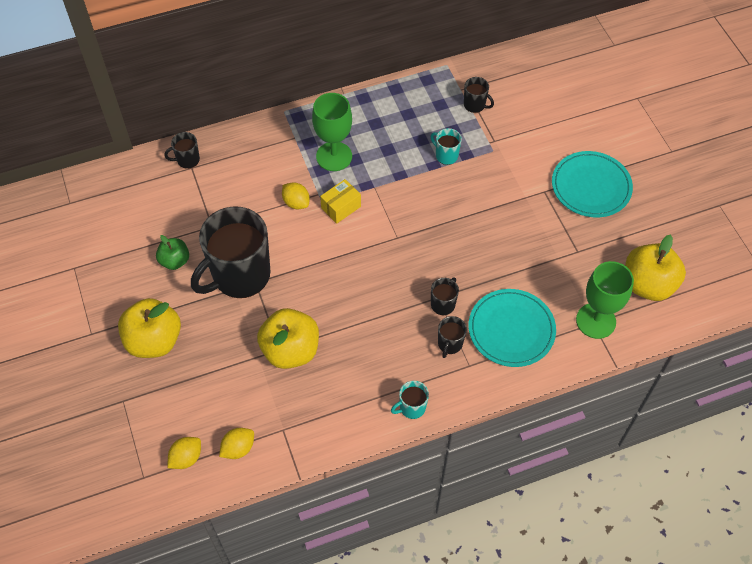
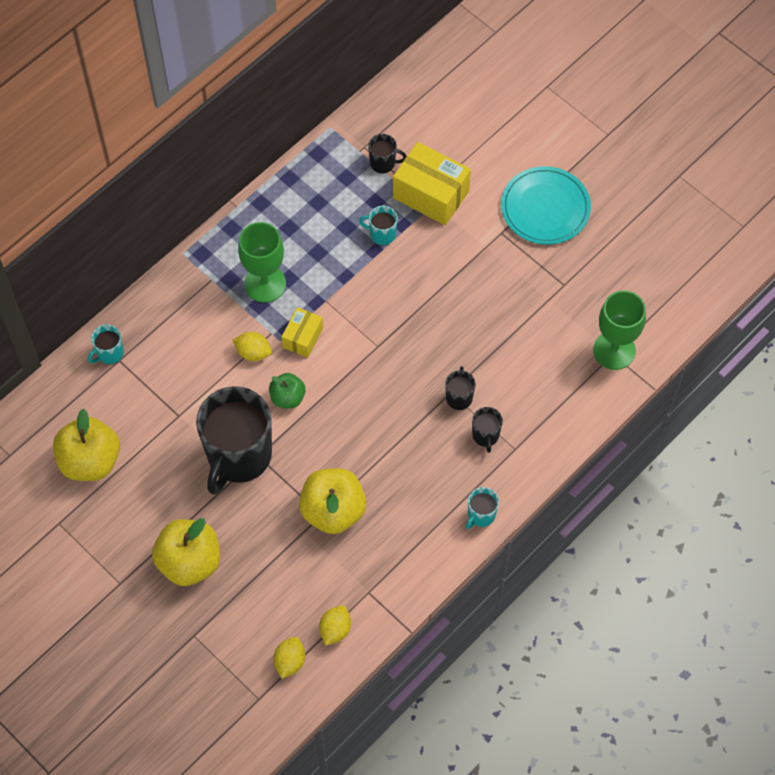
camera: 25 degrees left, 5 degrees up
green apple [156,235,189,270] -> green apple moved to [269,373,306,409]
black mug [164,132,200,169] -> turquoise mug [88,325,124,364]
turquoise plate [468,289,556,367] -> none
yellow apple [625,235,686,301] -> yellow apple moved to [53,409,120,481]
none -> yellow box [393,142,471,225]

